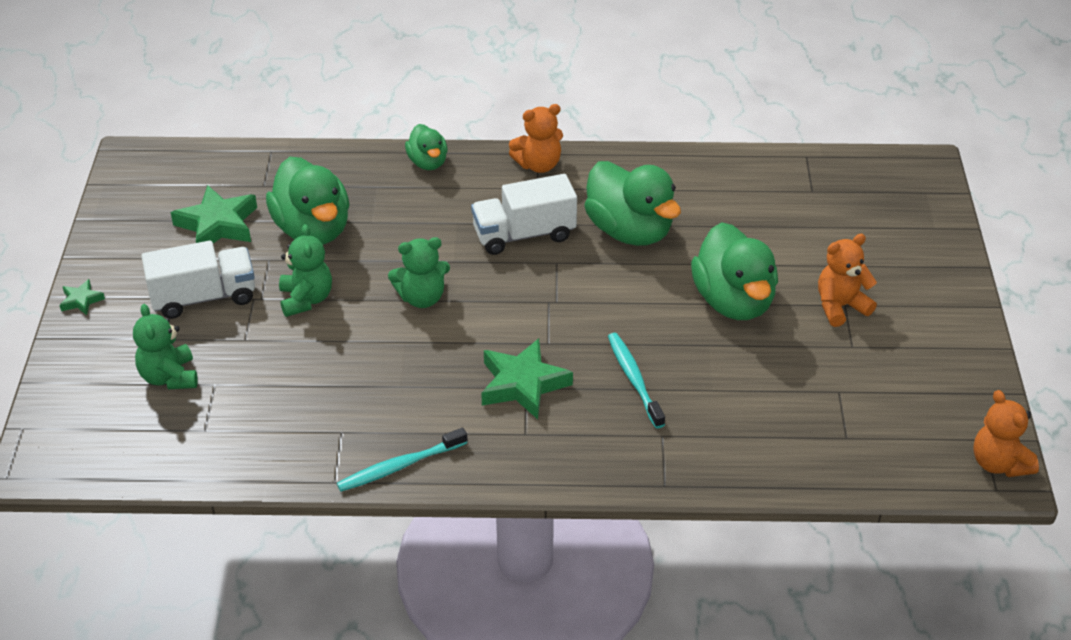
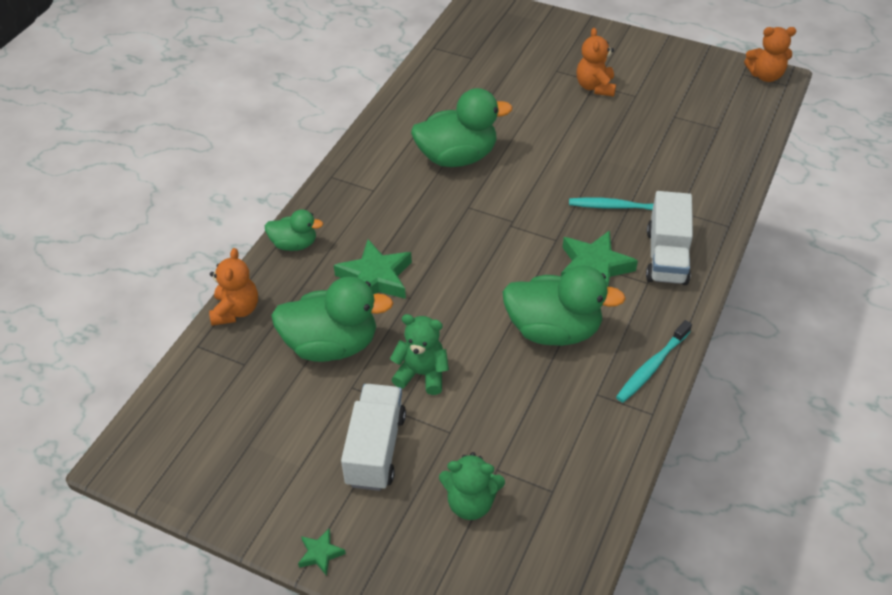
camera: 65 degrees left, 5 degrees up
green star [171,185,257,243] -> green star moved to [334,239,412,299]
turquoise toothbrush [337,428,467,492] -> turquoise toothbrush turned 45 degrees clockwise [616,320,692,403]
green teddy bear [388,237,450,308] -> none
white truck [471,174,577,255] -> white truck moved to [646,191,693,285]
orange teddy bear [509,104,563,173] -> orange teddy bear moved to [209,248,258,326]
green duck [691,222,778,320] -> green duck moved to [502,266,626,346]

